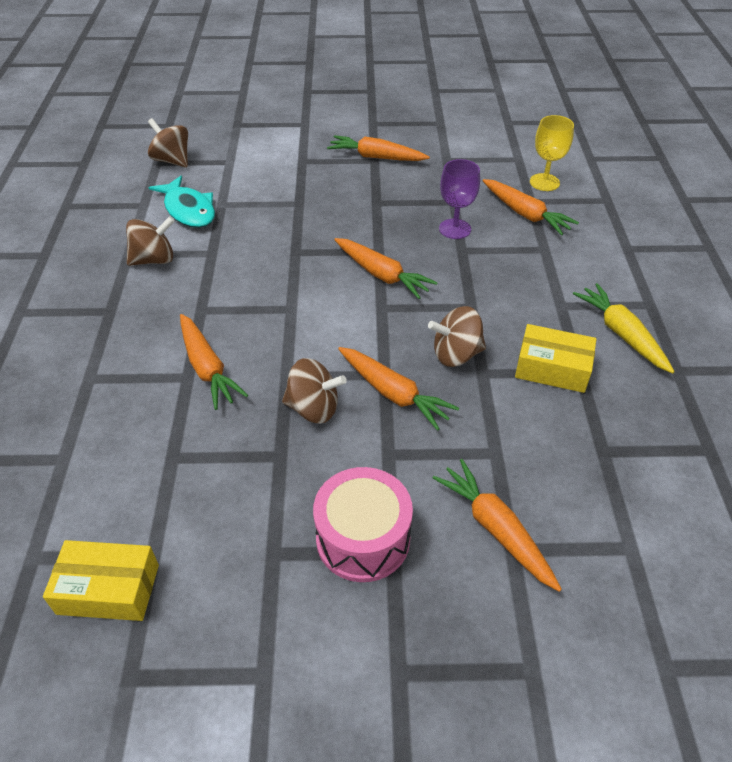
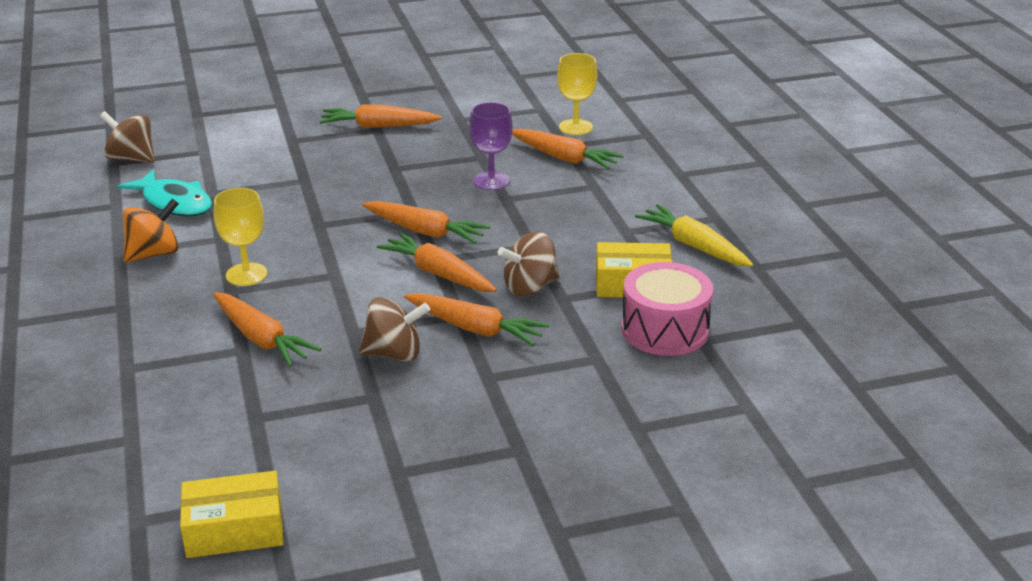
camera: 15 degrees left, 15 degrees down
brown spinning top [126,216,175,266] -> orange spinning top [123,198,179,263]
pink drum [313,467,413,582] -> pink drum moved to [622,262,713,356]
orange carrot [433,459,562,592] -> orange carrot moved to [377,232,497,292]
none -> yellow goblet [214,188,267,286]

